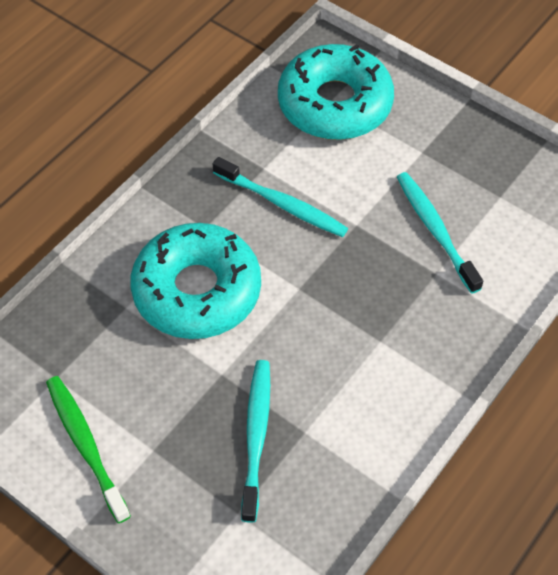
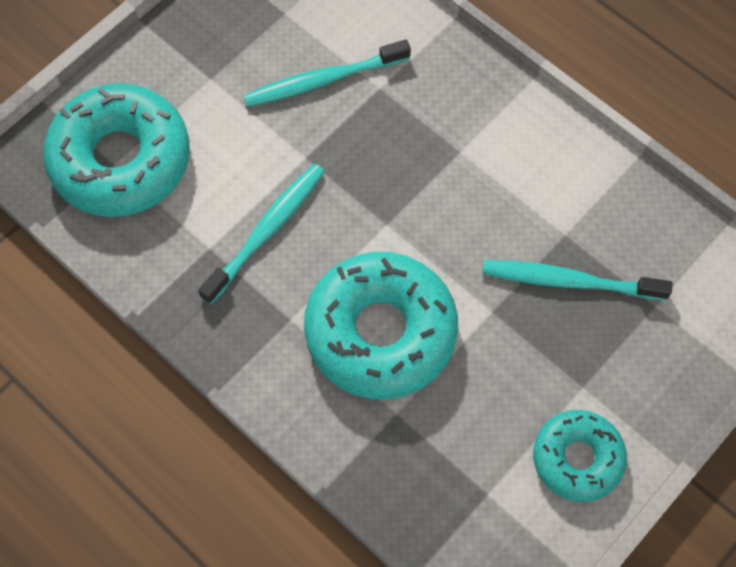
camera: 85 degrees left, 10 degrees up
green toothbrush [46,376,131,523] -> turquoise donut [533,410,627,502]

